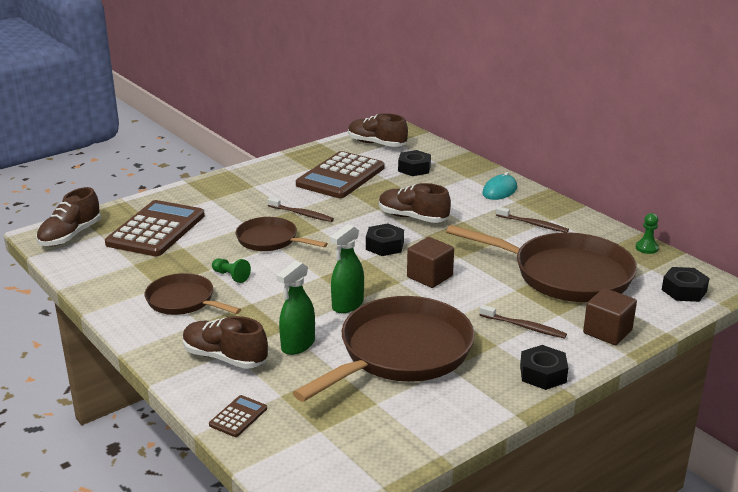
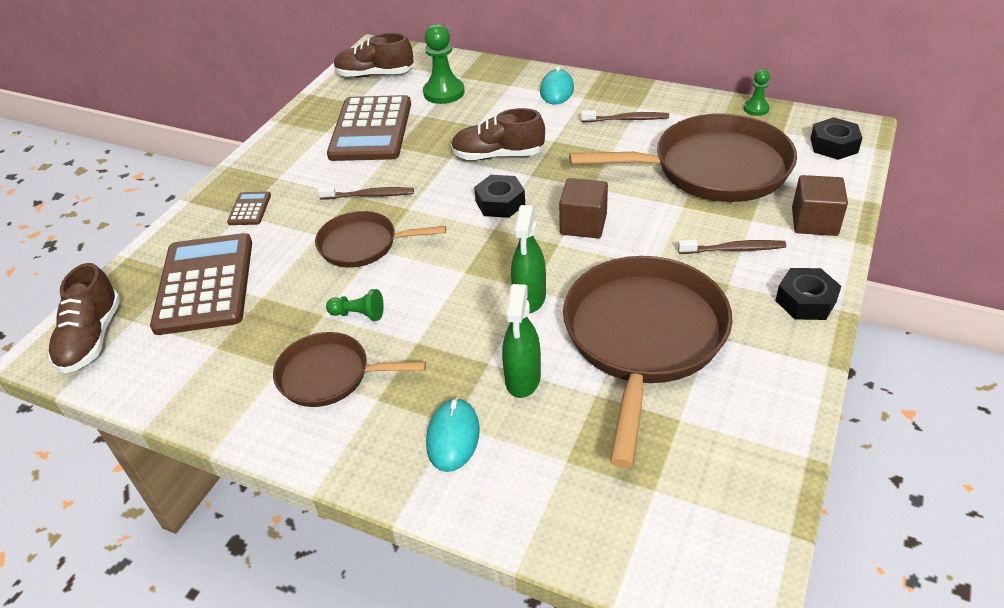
camera: 25 degrees left, 15 degrees up
brown shoe [183,316,268,369] -> turquoise mouse [426,398,480,472]
brown calculator [209,395,267,437] -> brown calculator moved to [227,191,271,225]
black nut [398,150,431,176] -> green pawn [423,24,465,104]

